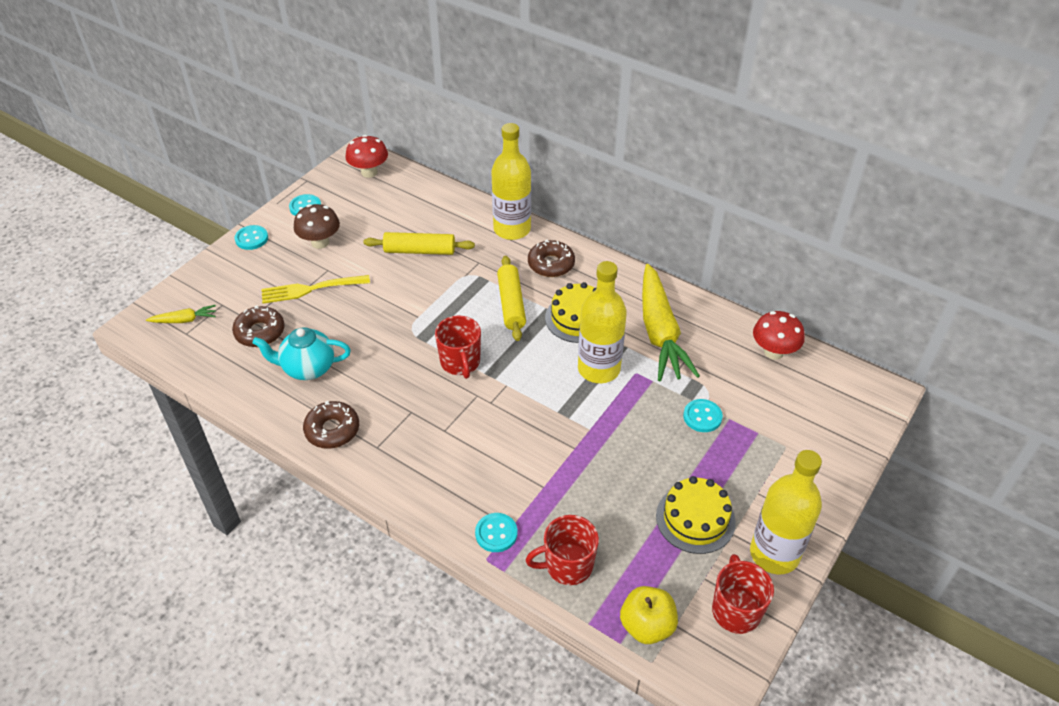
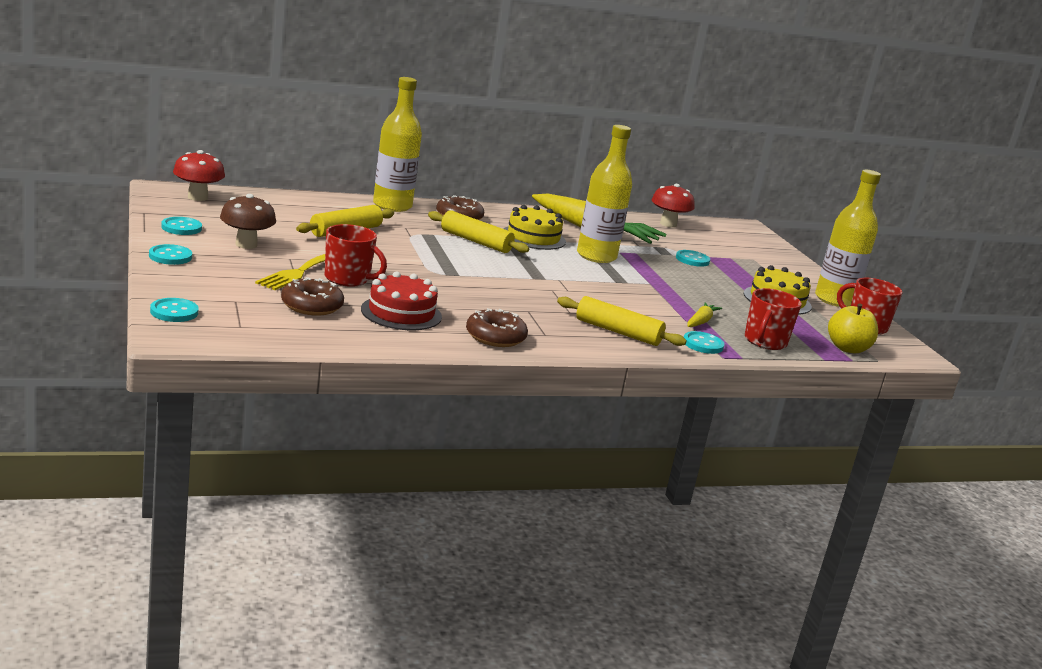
camera: 55 degrees left, 25 degrees down
yellow carrot [146,305,216,323] -> yellow carrot moved to [687,302,722,327]
turquoise teapot [253,327,351,380] -> red cake [361,271,442,330]
red mug [435,316,481,379] -> red mug moved to [325,224,387,287]
none -> turquoise button [150,298,199,322]
none -> yellow rolling pin [557,296,687,346]

